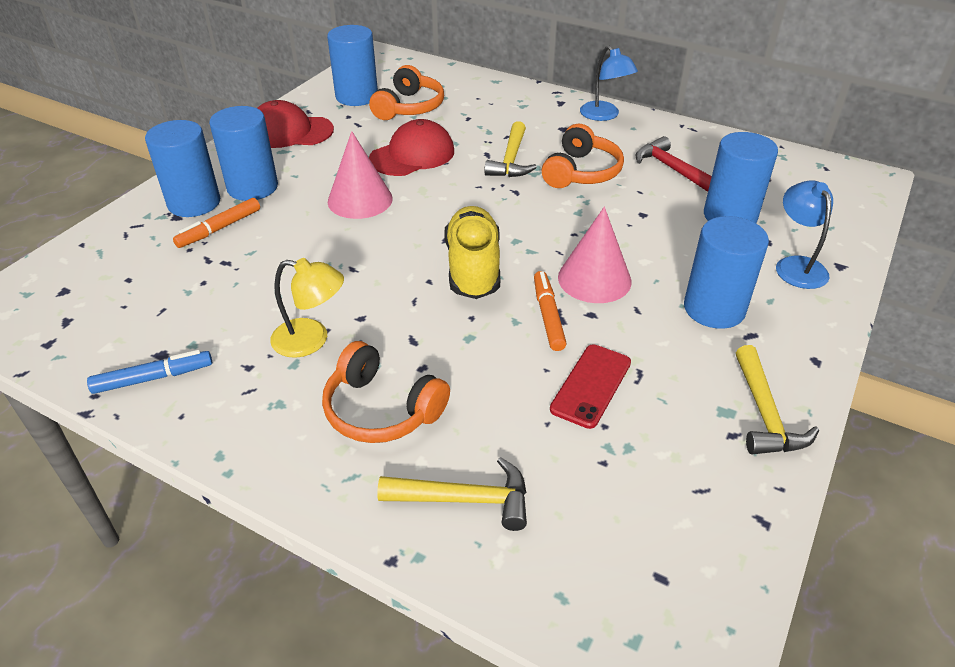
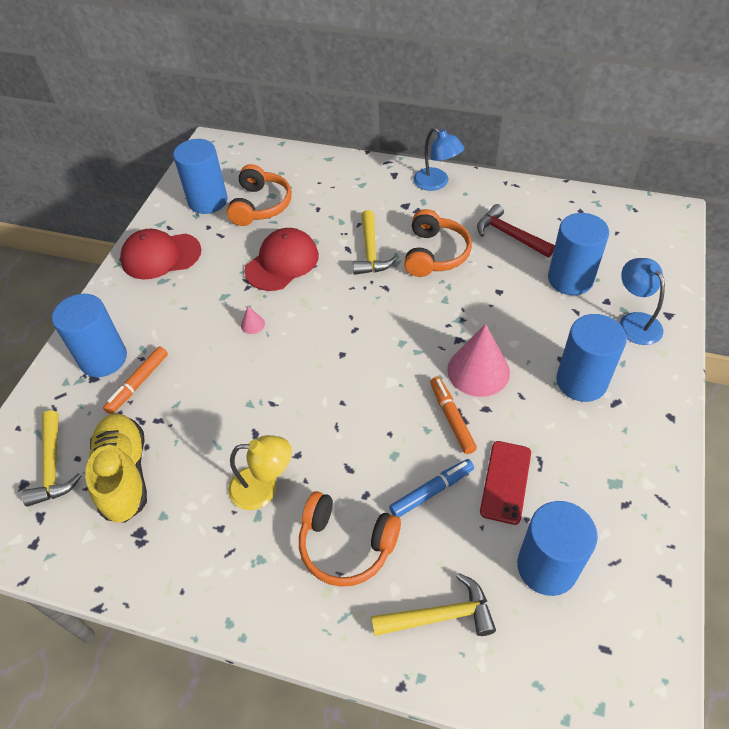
camera: 10 degrees left, 10 degrees up
blue marker [87,350,212,394] -> blue marker moved to [389,459,474,517]
blue cylinder [209,106,278,201] -> blue cylinder moved to [517,501,598,596]
pink cone [328,131,393,219] -> pink cone [241,306,265,334], size x0.42
yellow shoe [444,206,500,299] -> yellow shoe moved to [85,413,147,523]
yellow hammer [736,345,819,454] -> yellow hammer moved to [22,410,81,507]

